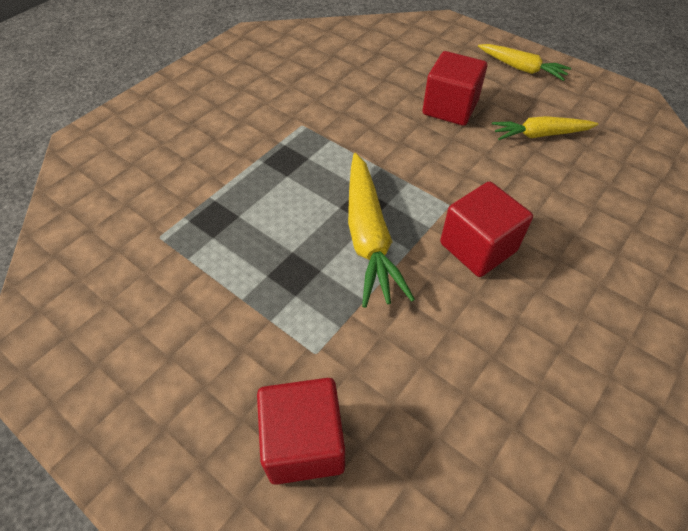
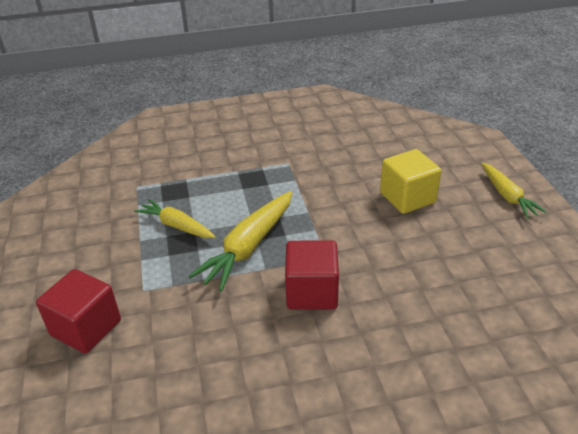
camera: 40 degrees right, 15 degrees down
red cube [423,51,487,126] -> yellow cube [380,149,441,214]
yellow carrot [492,116,598,140] -> yellow carrot moved to [134,199,216,238]

